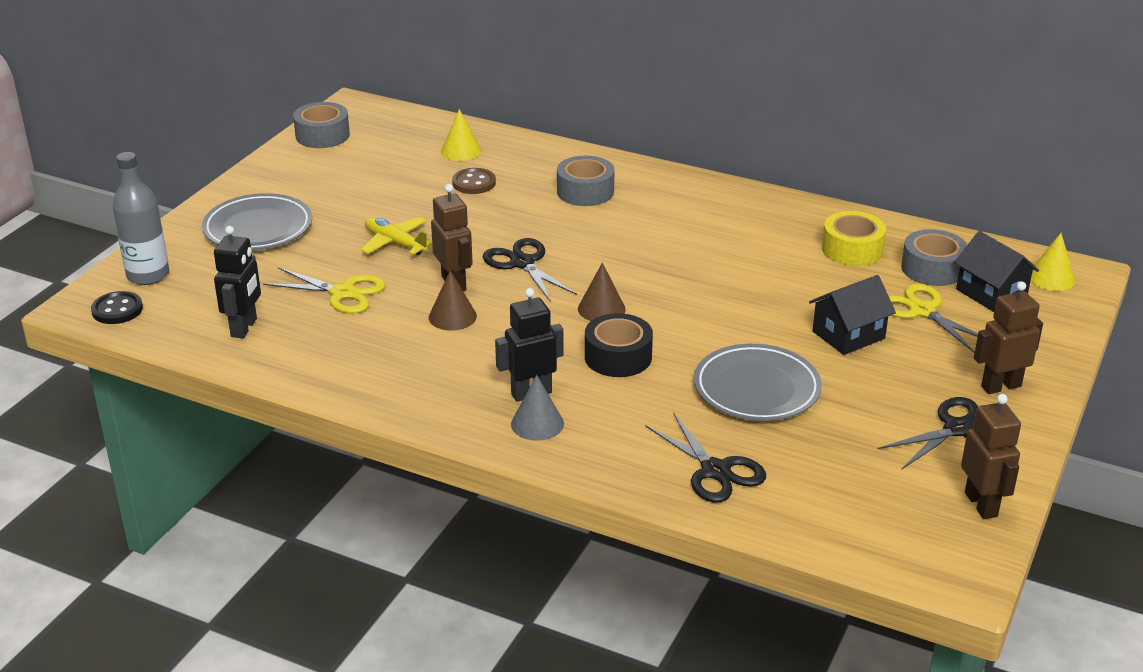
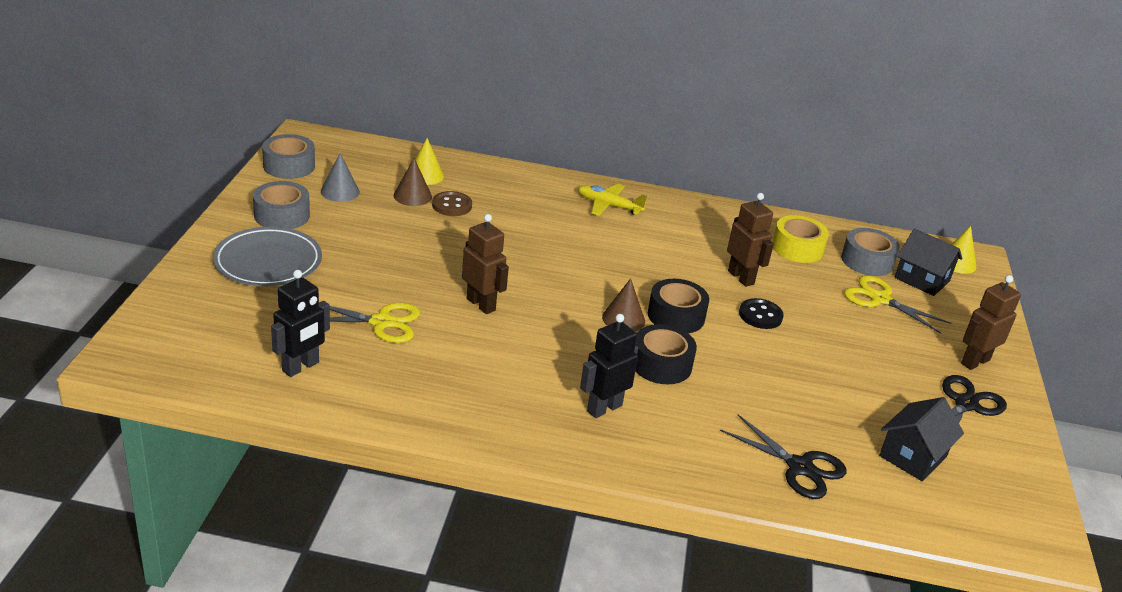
camera: 20 degrees left, 0 degrees up
black button [91,291,143,324] -> black button moved to [739,298,784,329]
grey bottle [113,152,169,285] -> none
black robot [214,226,261,338] -> black robot turned 45 degrees clockwise [271,270,330,377]
yellow plane [361,217,432,255] -> yellow plane moved to [578,184,647,216]
brown cone [429,270,477,330] -> brown cone moved to [394,158,432,206]
black scissors [483,238,577,302] -> none
grey cone [511,375,564,441] -> grey cone moved to [321,153,360,202]
grey tape [557,156,615,206] -> grey tape moved to [253,181,310,229]
grey plate [694,344,822,421] -> none
black house [809,275,896,355] -> black house moved to [879,397,964,481]
brown robot [961,394,1021,519] -> brown robot moved to [727,193,774,287]
none -> black tape [648,279,709,333]

